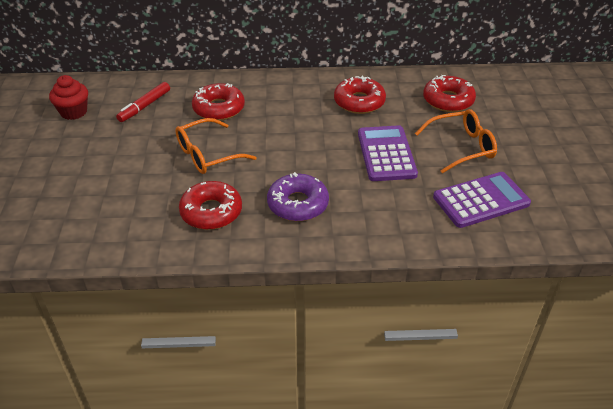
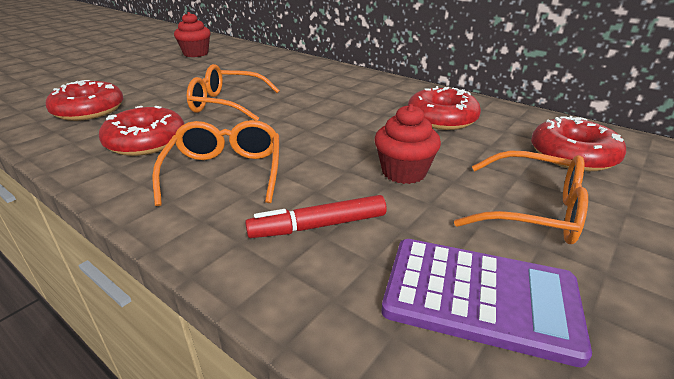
camera: 40 degrees right, 10 degrees down
red marker [116,82,170,122] -> red marker moved to [245,195,386,238]
red donut [192,83,245,121] -> red donut moved to [45,80,123,121]
purple donut [267,172,329,221] -> orange glasses [152,120,279,206]
purple calculator [358,125,418,181] -> red cupcake [374,104,441,184]

